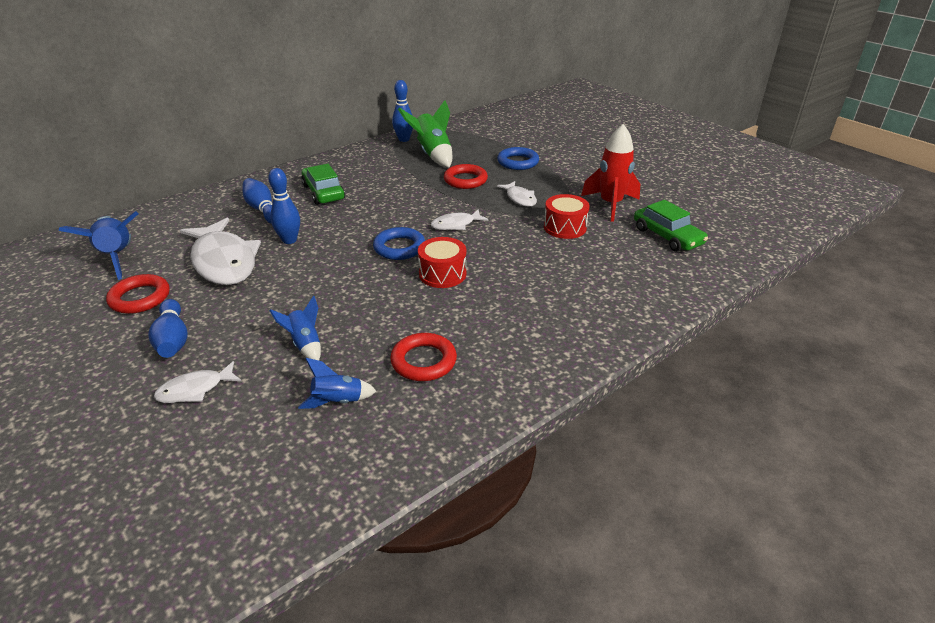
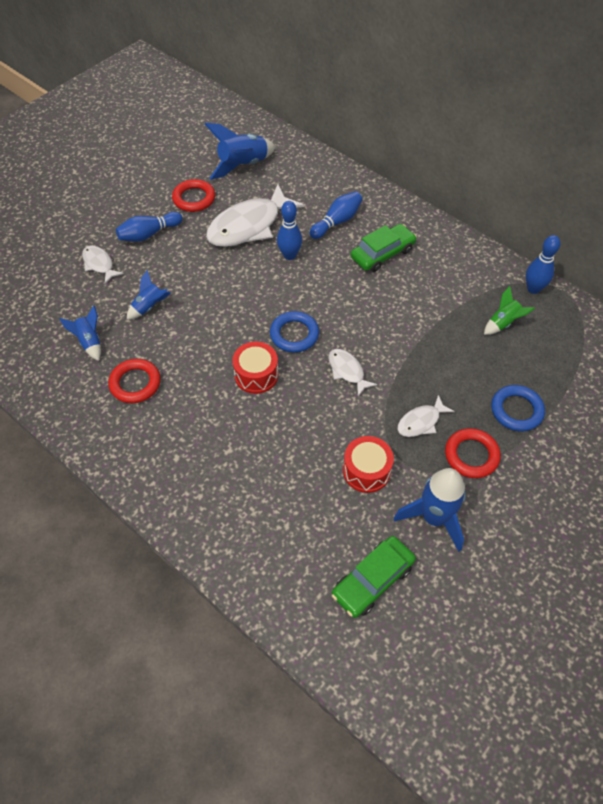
camera: 80 degrees right, 20 degrees up
green rocket [398,100,452,167] -> green rocket [484,286,535,335], size x0.57
red ring [444,164,488,189] -> red ring moved to [445,428,501,478]
red rocket [581,124,640,222] -> blue rocket [394,468,466,552]

